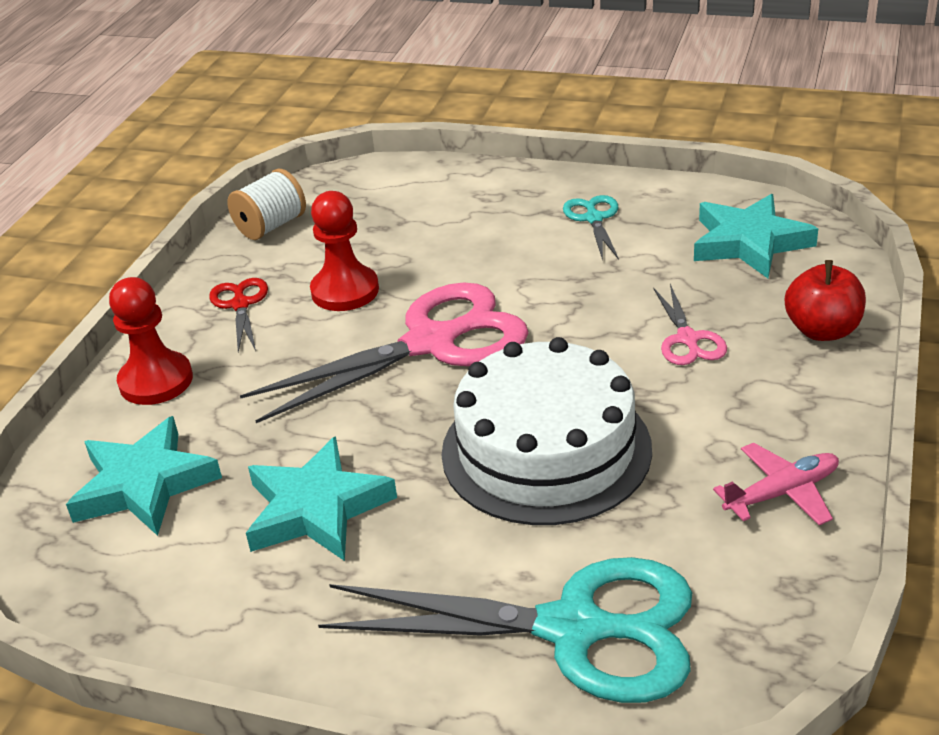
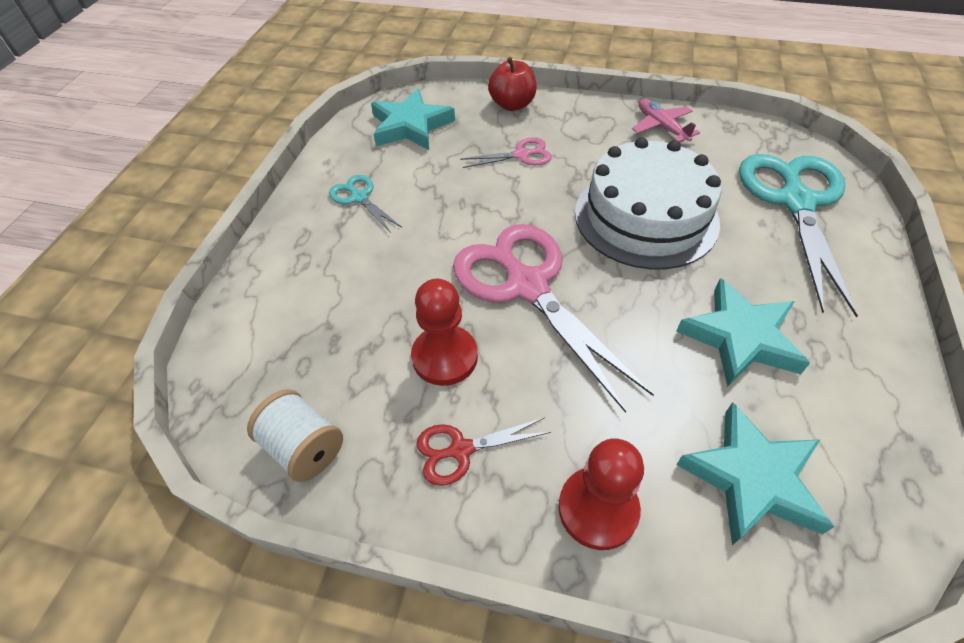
camera: 95 degrees left, 15 degrees up
turquoise scissors [563,195,619,261] -> turquoise scissors turned 60 degrees clockwise [329,175,402,233]

